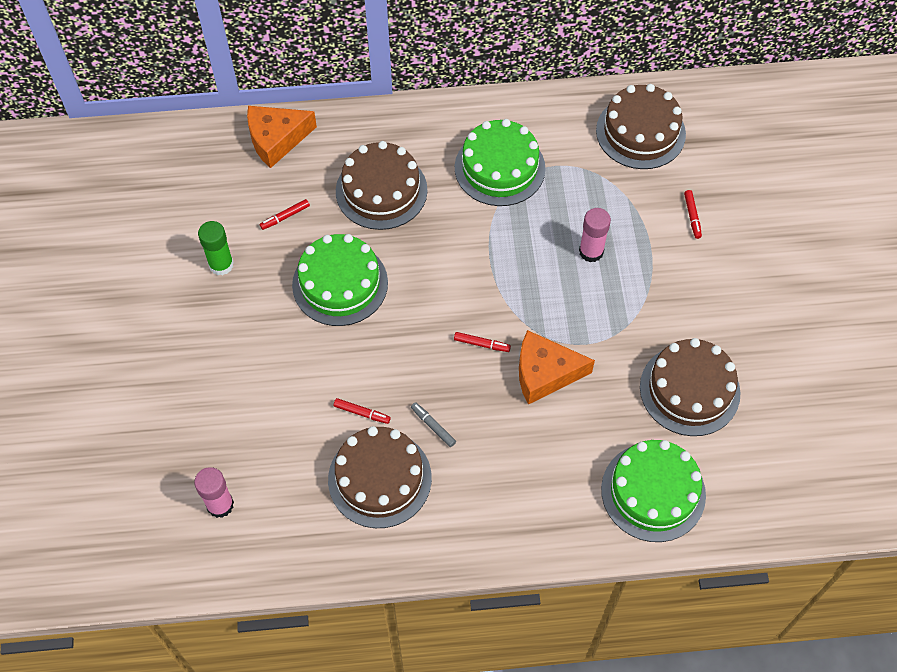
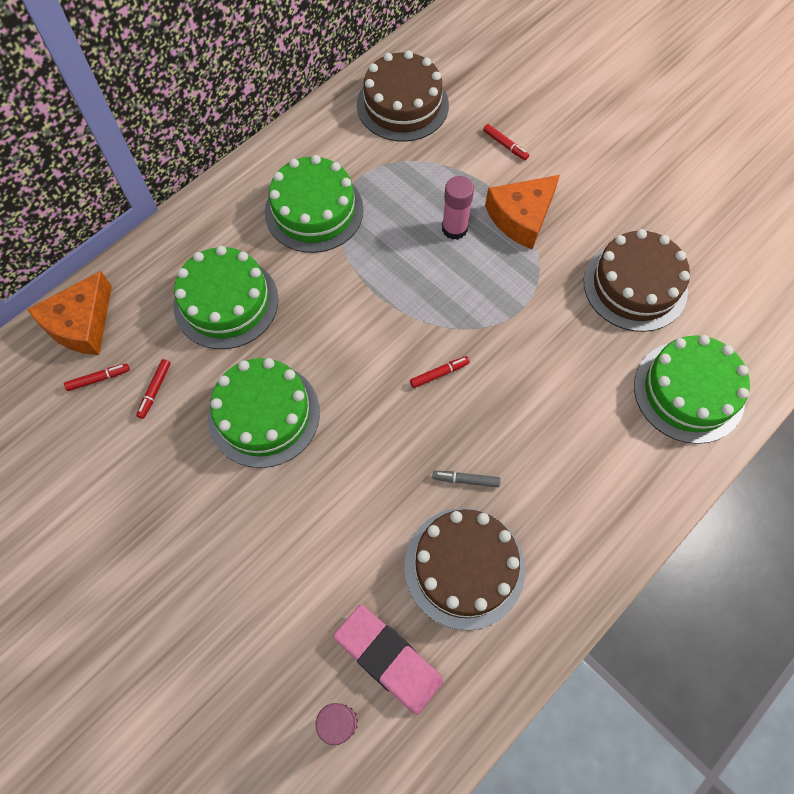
camera: 40 degrees left, 5 degrees up
green glue stick [198,221,234,275] -> none
red marker [334,398,391,424] -> red marker moved to [64,363,130,391]
brown cake [336,141,428,230] -> green cake [173,246,279,349]
orange cheese [519,330,595,405] -> orange cheese moved to [485,175,560,250]
none -> pink eraser [334,605,444,715]

